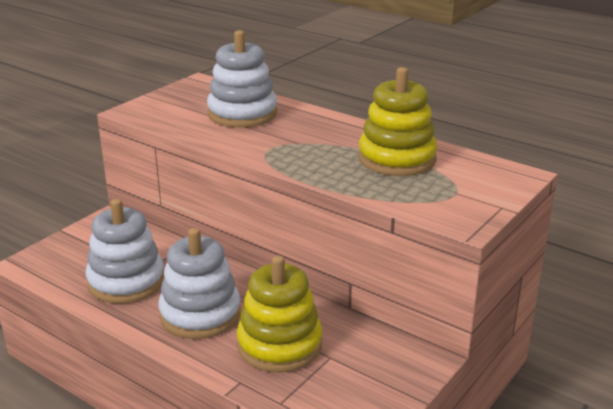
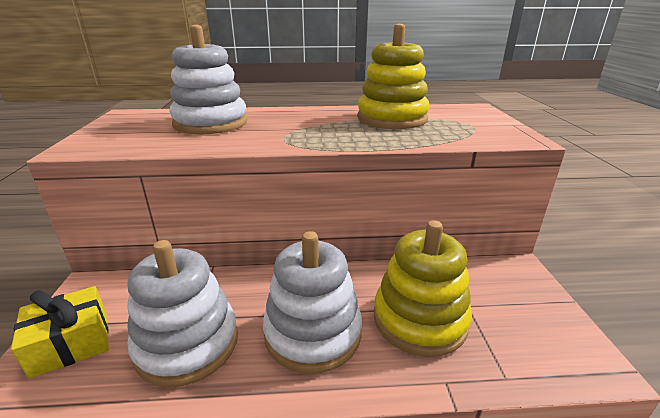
camera: 40 degrees left, 0 degrees up
none -> yellow gift [11,286,109,379]

